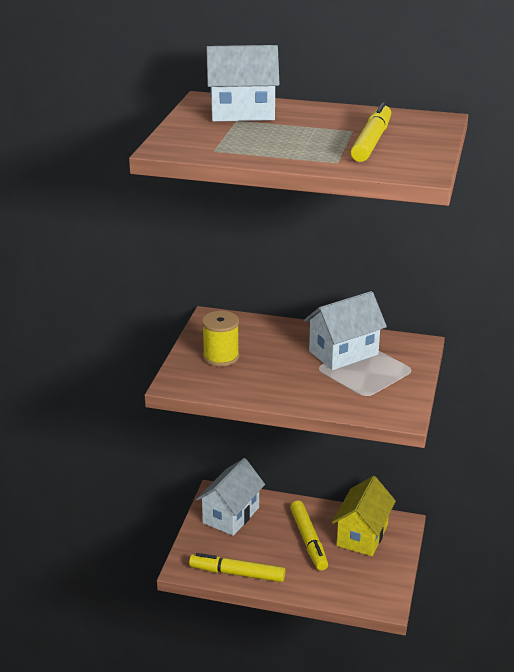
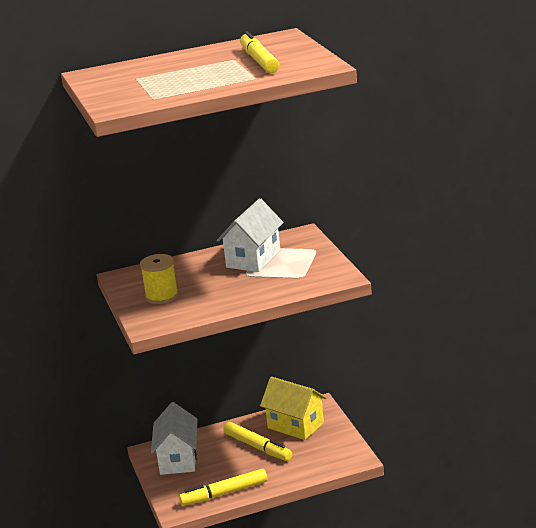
camera: 30 degrees left, 5 degrees down
white house [207,45,280,121] -> none
yellow house [332,476,396,556] -> yellow house turned 45 degrees counterclockwise [260,377,327,440]

